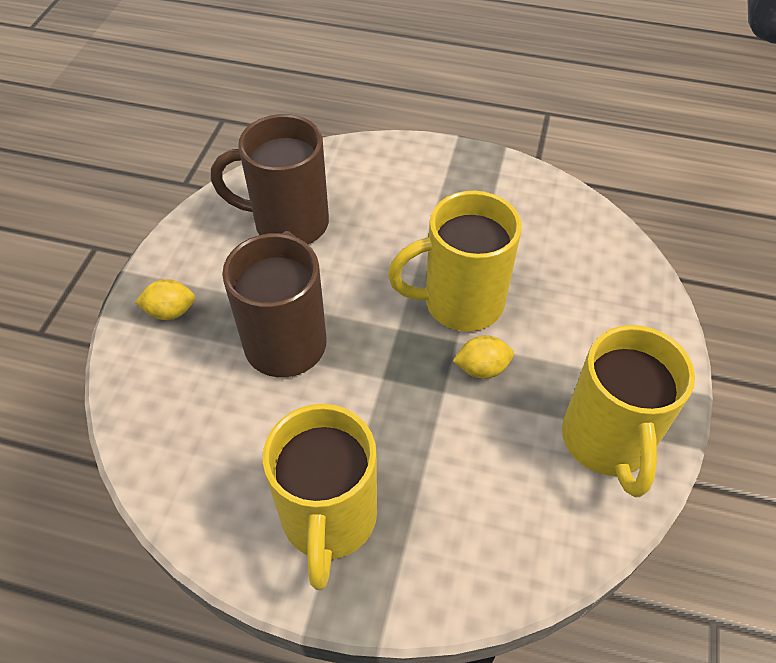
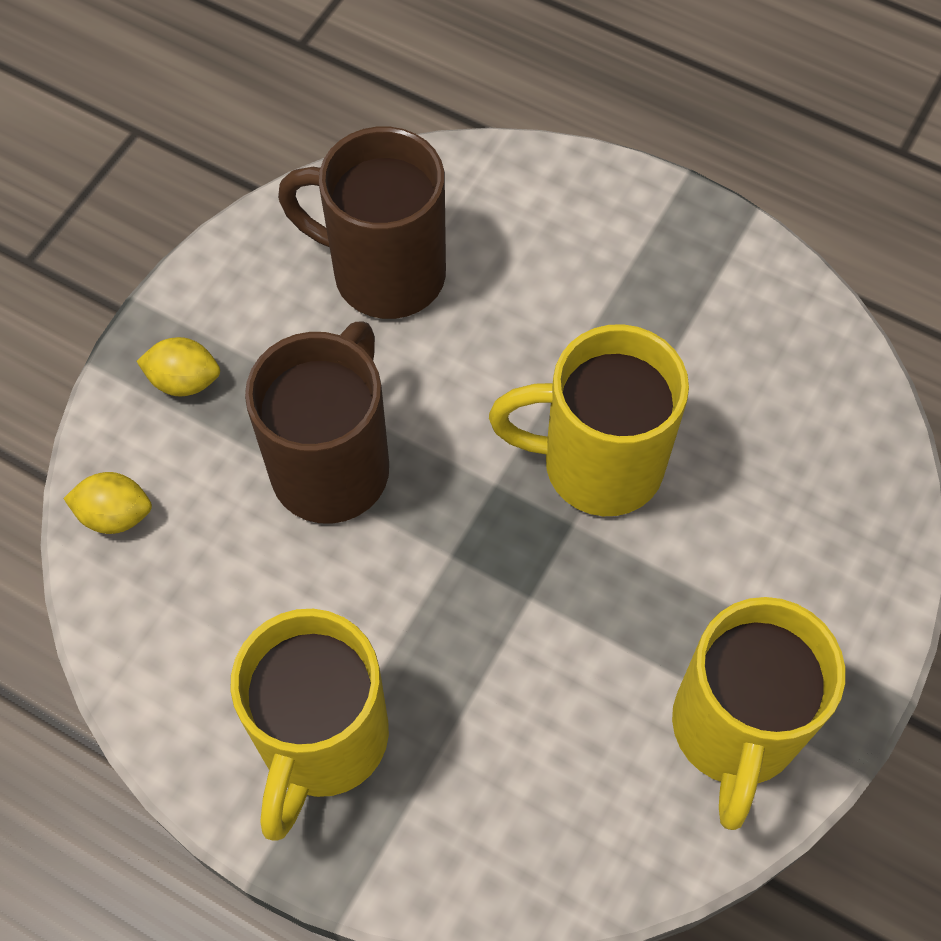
camera: 15 degrees right, 10 degrees up
yellow lemon [453,335,514,379] -> yellow lemon moved to [63,472,152,534]

